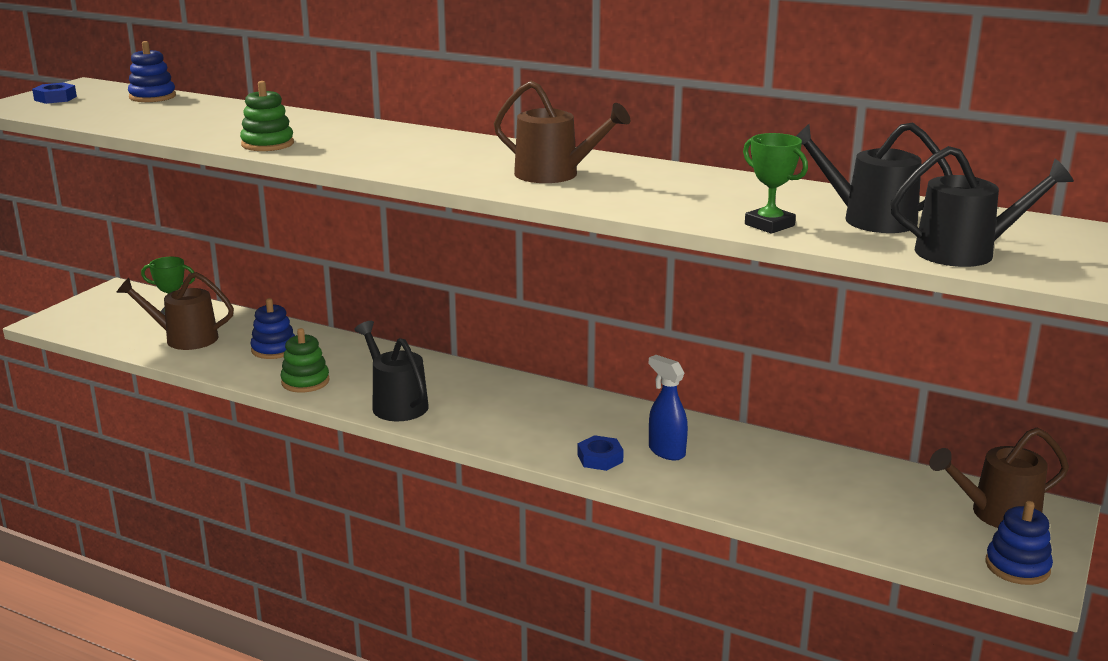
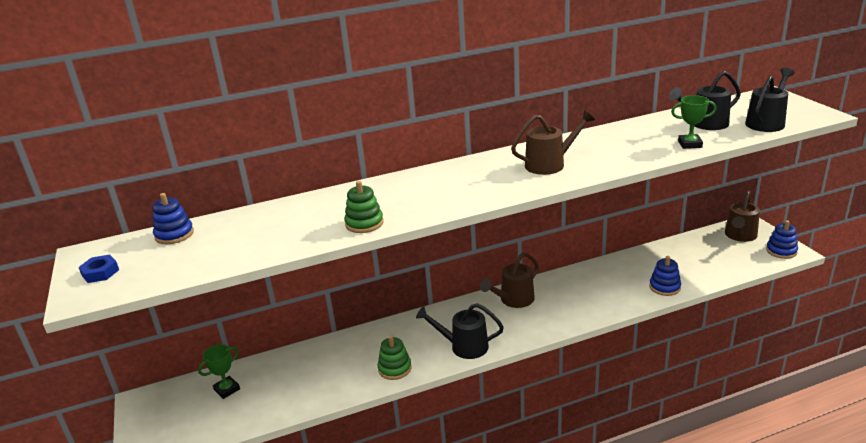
camera: 45 degrees left, 5 degrees up
brown watering can [116,272,234,350] -> brown watering can moved to [480,253,539,308]
blue stacking toy [250,298,295,359] -> blue stacking toy moved to [649,256,681,296]
blue nut [577,435,624,471] -> none
blue spray bottle [649,355,688,460] -> none

